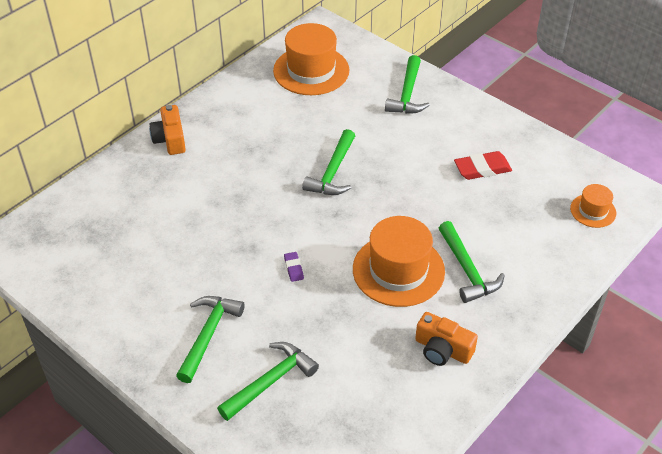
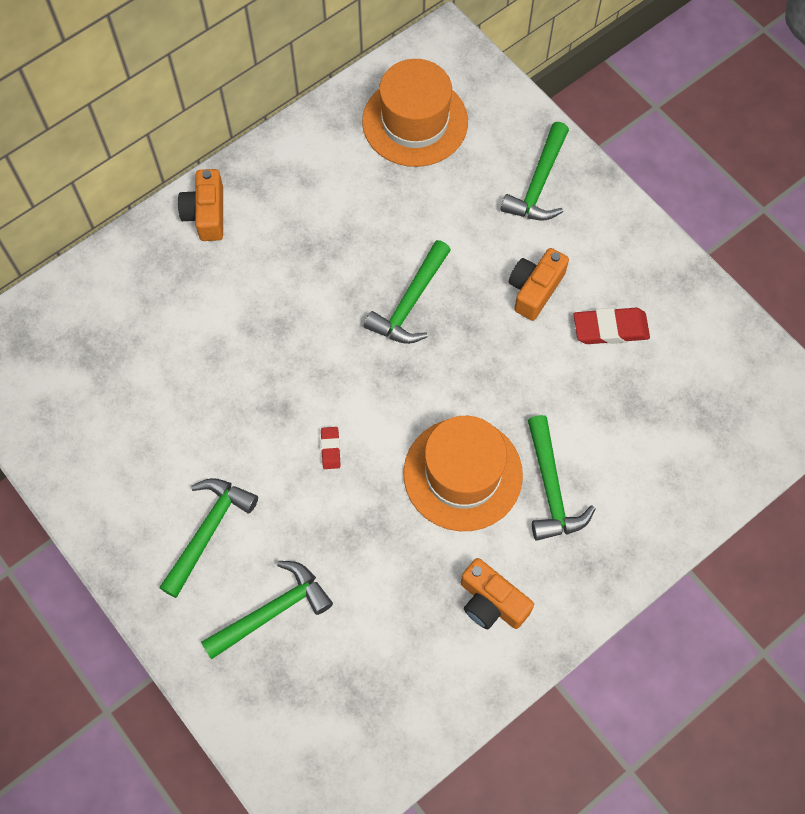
camera: 10 degrees right, 20 degrees up
purple eraser [284,252,304,282] -> red eraser [321,427,341,469]
orange hat [570,184,616,228] -> none
none -> orange camera [509,248,569,321]

